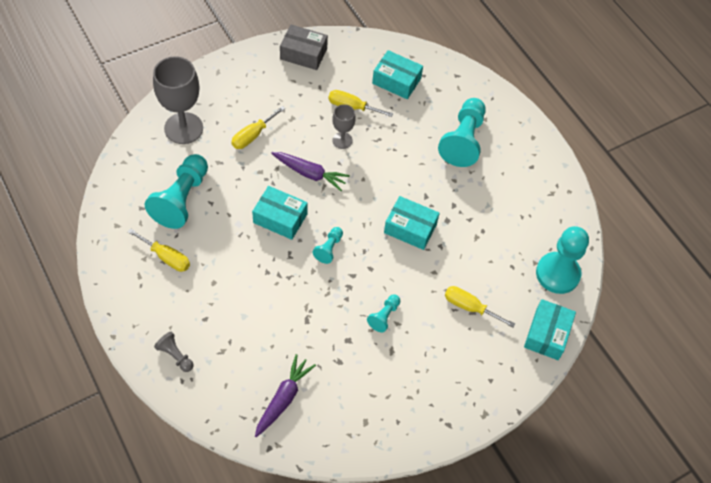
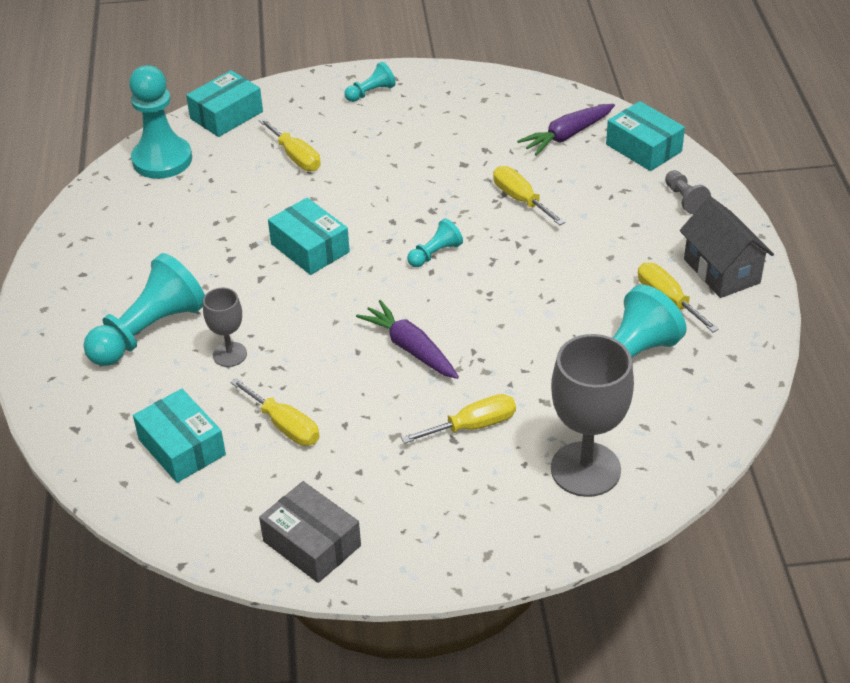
camera: 150 degrees left, 15 degrees down
turquoise box [252,186,308,240] -> turquoise box moved to [606,101,685,171]
grey goblet [332,104,356,149] -> grey goblet moved to [203,288,247,367]
turquoise pawn [367,294,400,332] -> turquoise pawn moved to [344,62,396,102]
none -> yellow screwdriver [493,166,565,225]
none -> grey house [680,196,774,298]

